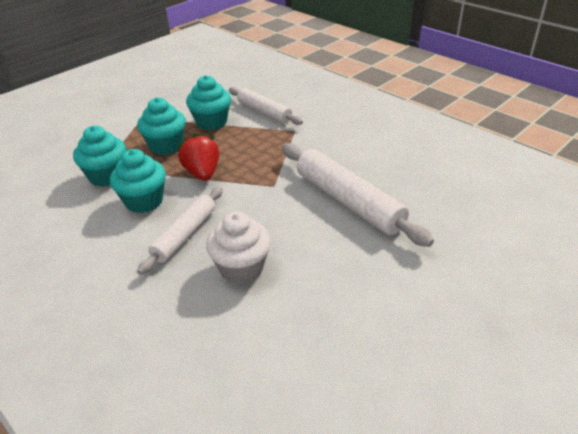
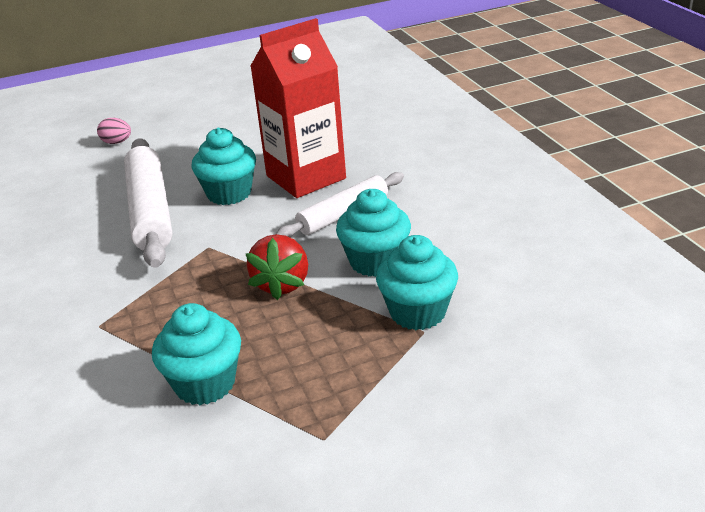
camera: 155 degrees left, 5 degrees down
turquoise cupcake [137,97,186,155] -> turquoise cupcake moved to [191,127,256,205]
white cupcake [206,211,271,284] -> red carton [250,18,346,198]
white rolling pin [229,87,303,125] -> none
none -> pink egg [97,118,131,144]

